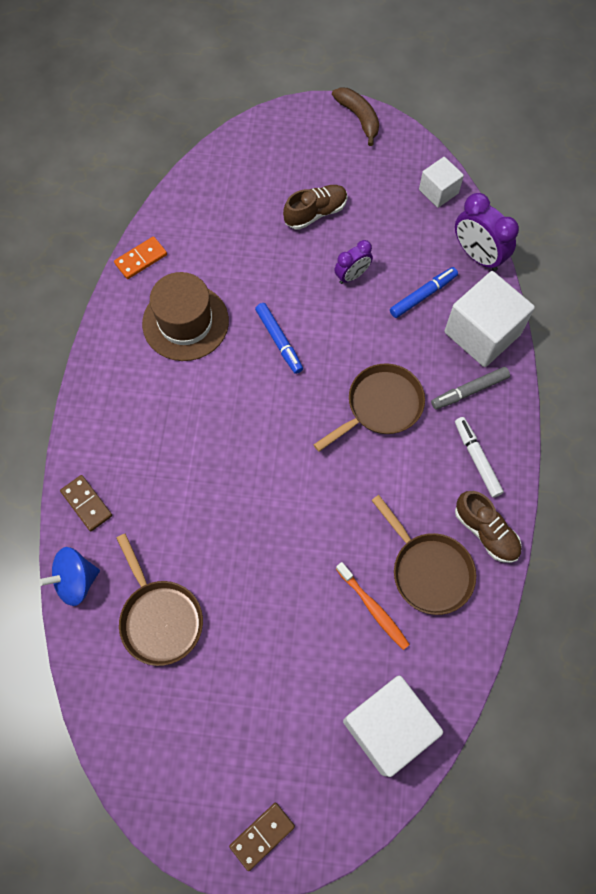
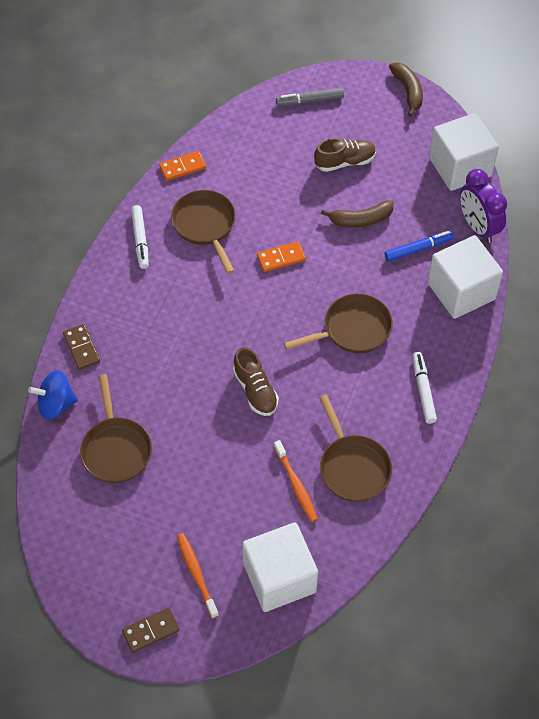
camera: 15 degrees right, 10 degrees down
brown hat [142,272,229,361] -> brown pan [171,190,236,274]
blue marker [255,303,303,374] -> orange domino [257,241,306,272]
purple clock [334,240,373,284] -> brown banana [321,200,394,228]
white cube [419,157,464,208] -> white cube [429,113,499,191], size x1.80
grey marker [431,367,510,410] -> grey marker moved to [276,87,344,106]
brown shoe [455,491,522,563] -> brown shoe moved to [233,347,279,416]
none -> white marker [131,205,149,269]
none -> orange toothbrush [177,533,219,619]

